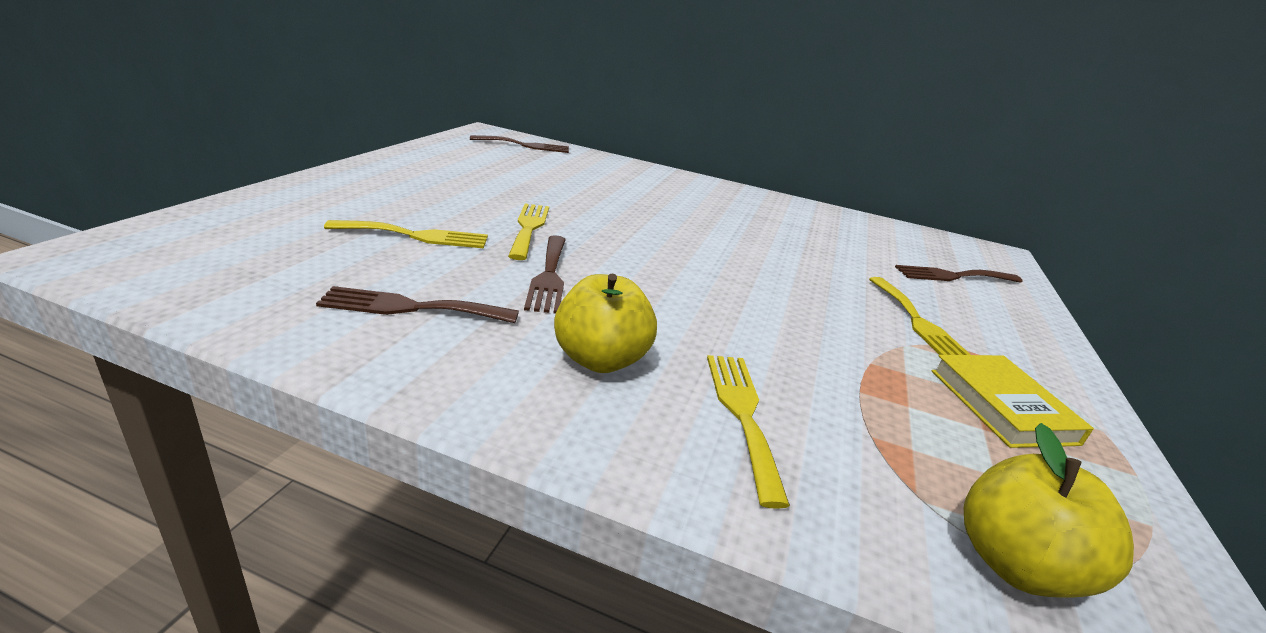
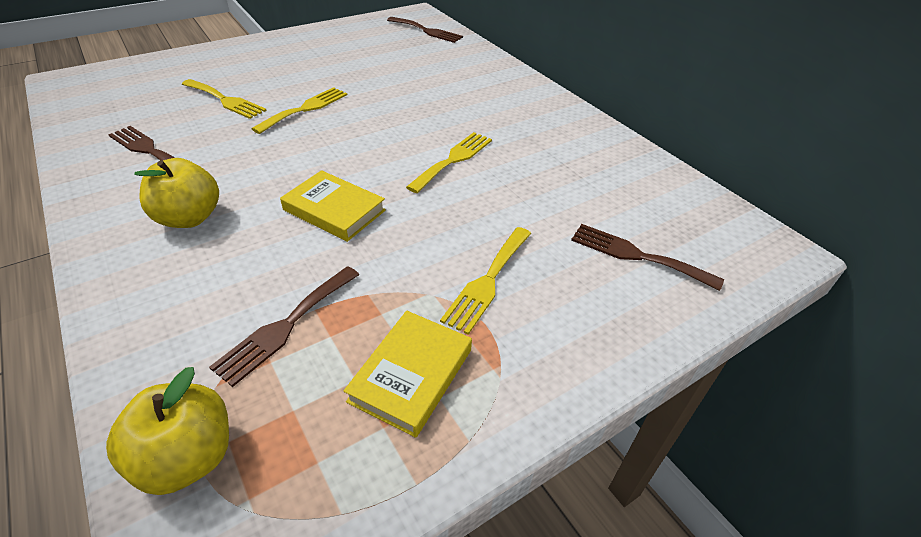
camera: 40 degrees right, 15 degrees up
brown fork [524,235,566,314] -> brown fork moved to [209,266,359,387]
yellow fork [707,355,790,509] -> yellow fork moved to [406,132,492,193]
none -> yellow book [280,170,386,242]

